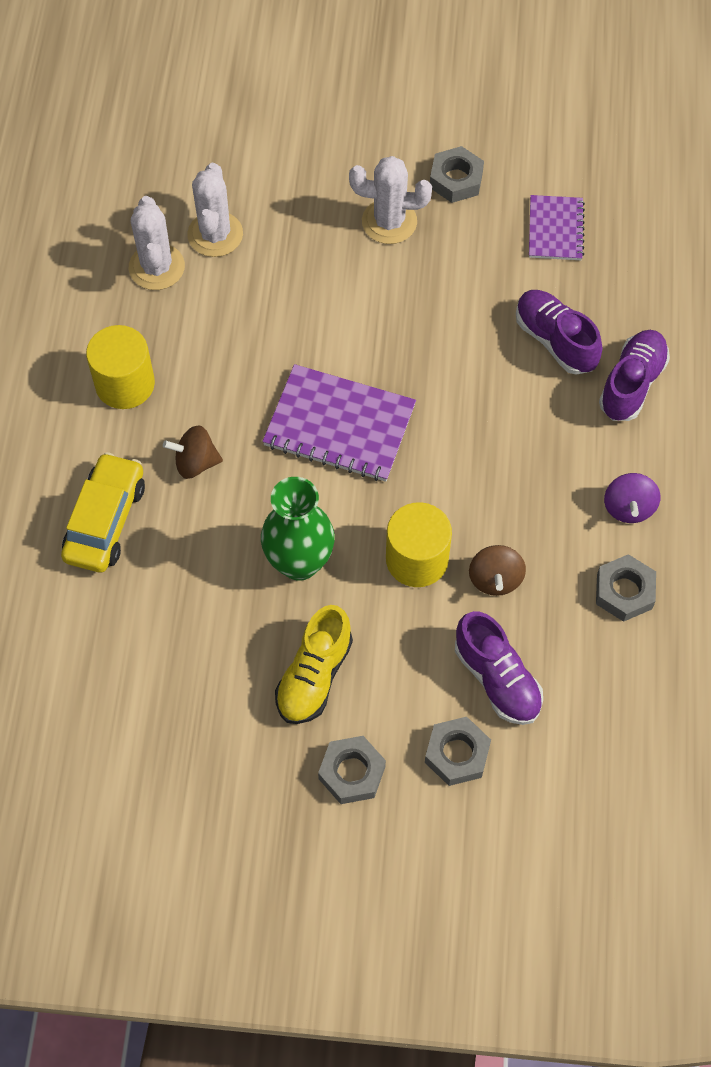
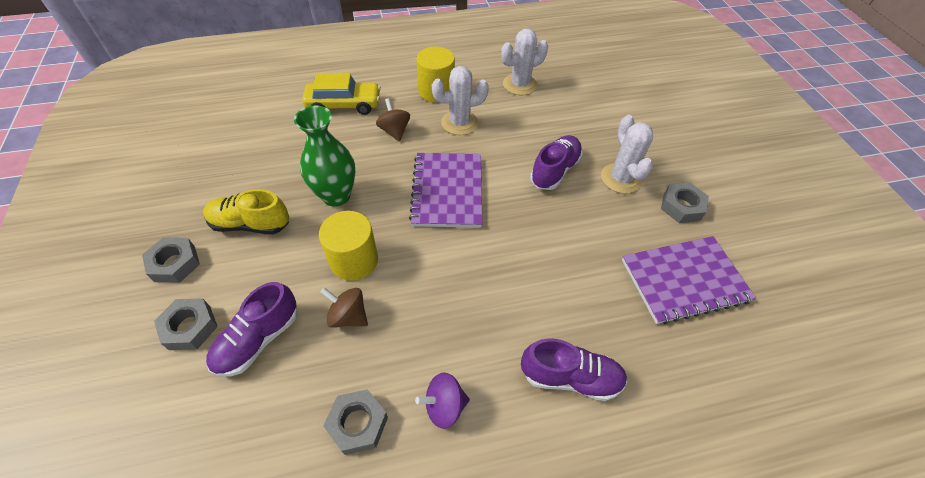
camera: 70 degrees right, 10 degrees down
white cactus [187,163,243,257] -> white cactus moved to [432,66,489,135]
brown spinning top [469,545,526,596] -> brown spinning top turned 45 degrees clockwise [320,287,368,328]
purple shoe [516,290,602,375] -> purple shoe moved to [530,135,583,190]
purple notebook [529,195,585,260] -> purple notebook [622,236,756,324], size x1.67

